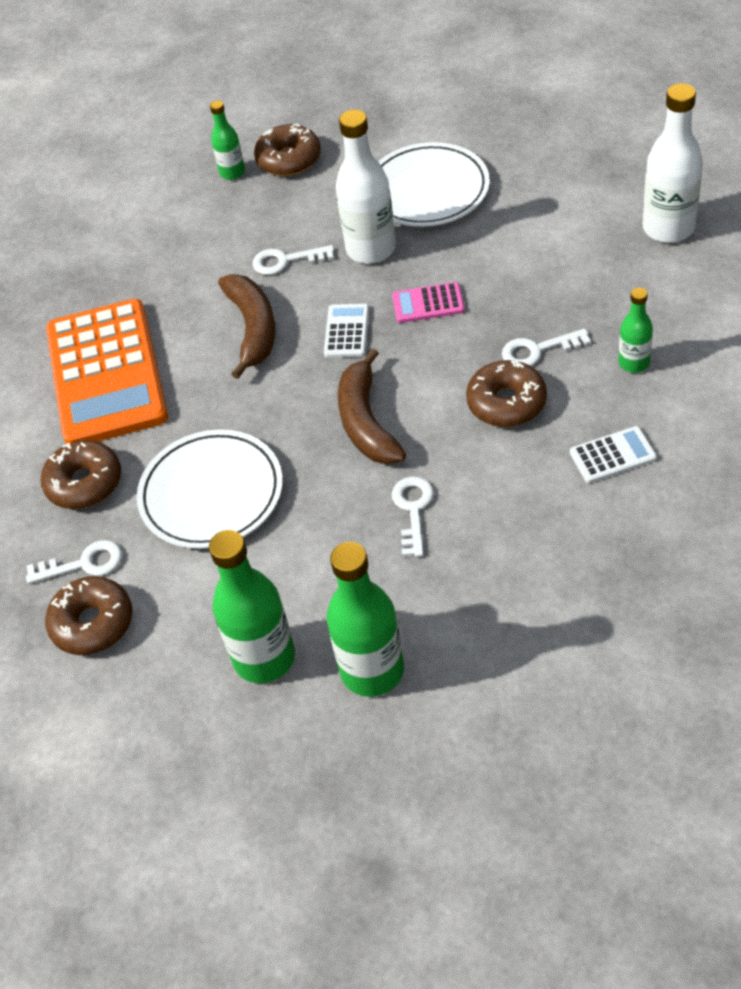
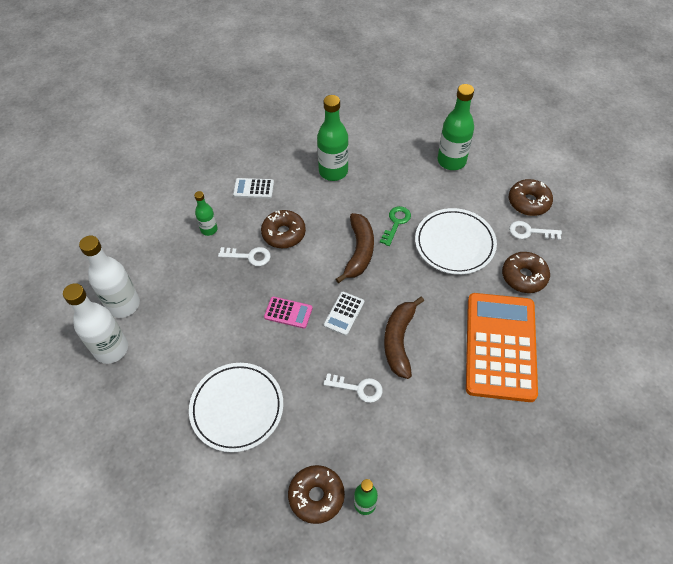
camera: 165 degrees left, 5 degrees up
green bottle [327,542,404,697] -> green bottle moved to [317,95,349,181]
white bottle [336,110,396,264] -> white bottle moved to [63,283,128,364]
white key [392,477,434,557] -> none
none -> green key [380,206,411,246]

